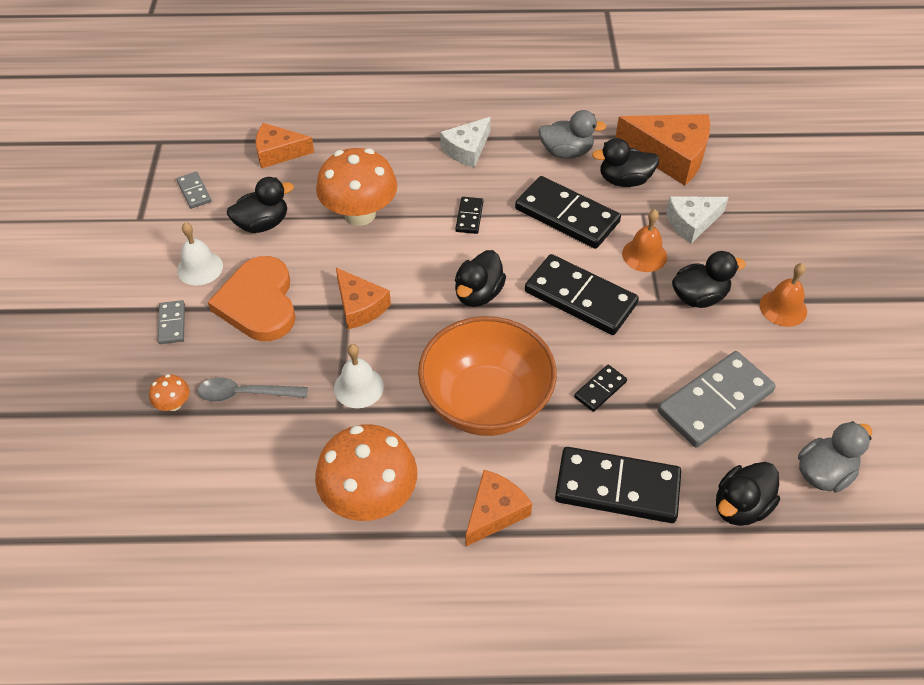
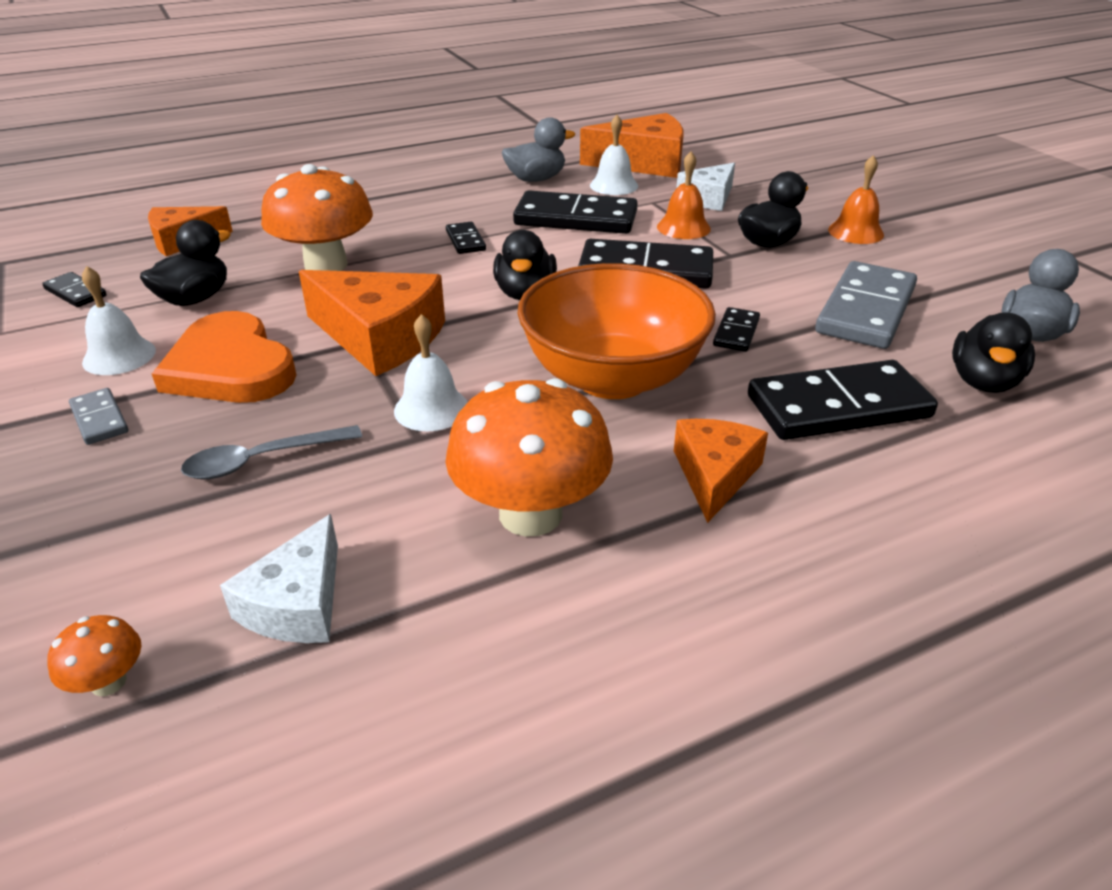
camera: 25 degrees left, 15 degrees down
orange mushroom [149,374,190,411] -> orange mushroom moved to [48,615,141,696]
grey domino [176,171,211,209] -> black domino [42,272,106,307]
orange cheese [336,268,391,329] -> orange cheese [299,270,445,376], size x1.61
white cheese [440,117,491,168] -> white cheese moved to [220,514,338,643]
black duck [592,138,659,187] -> white bell [590,115,638,195]

